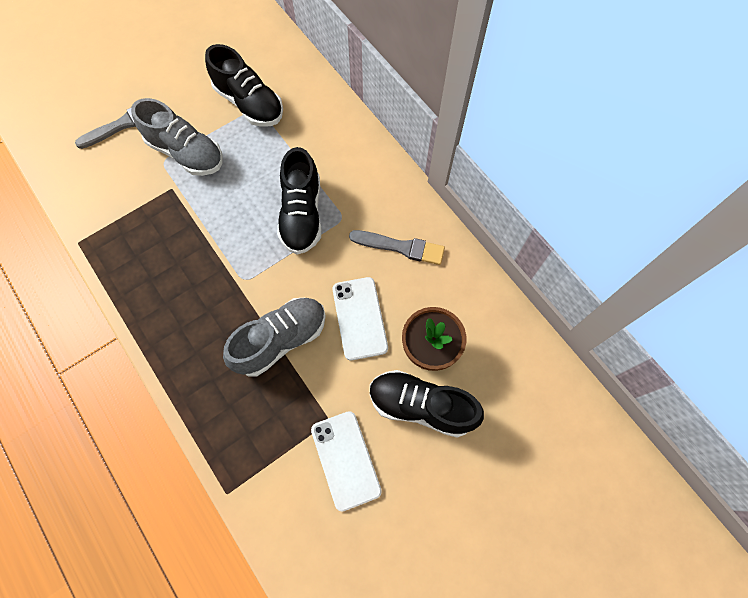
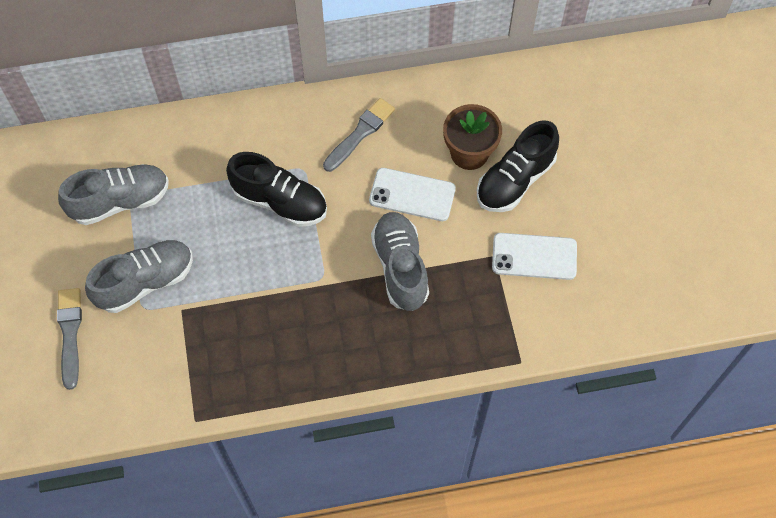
camera: 65 degrees left, 5 degrees down
black shoe [205,44,283,127] -> grey shoe [58,164,169,225]

